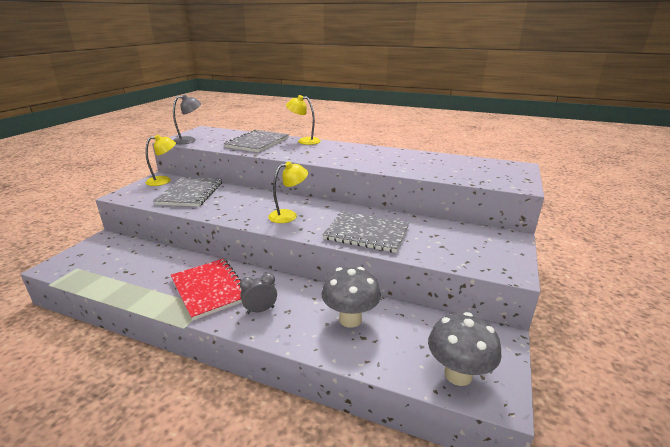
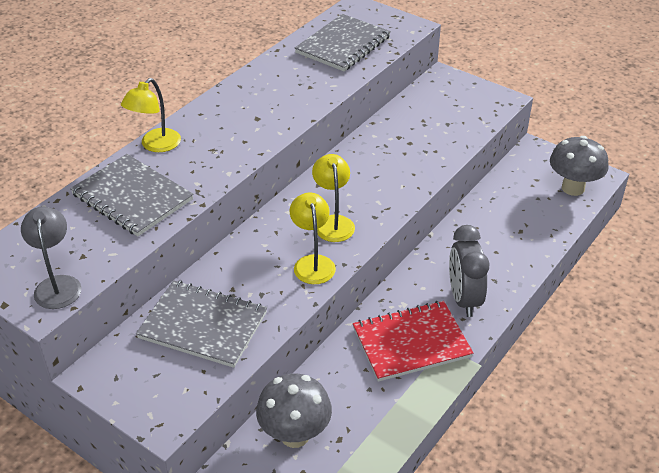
camera: 75 degrees left, 15 degrees up
yellow lamp [145,135,176,186] -> yellow lamp moved to [290,192,336,284]
grey clock [240,272,277,314] -> grey clock [449,225,490,317], size x1.63
grey mushroom [321,267,381,328] -> grey mushroom moved to [256,373,332,448]
grey notebook [323,211,409,253] -> grey notebook moved to [295,14,391,71]

